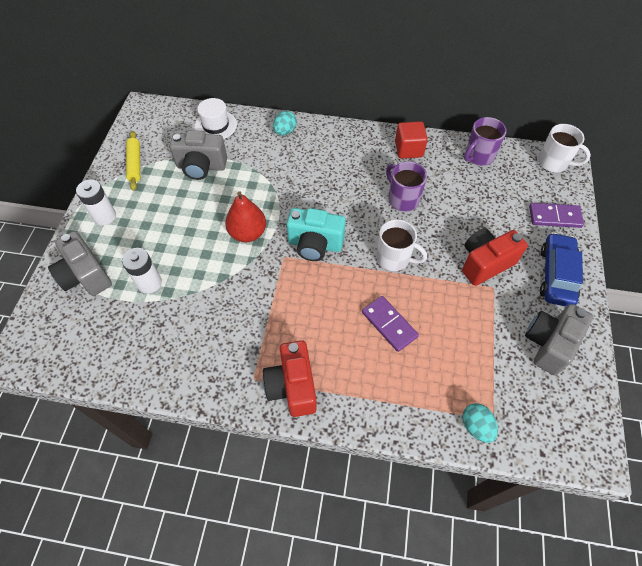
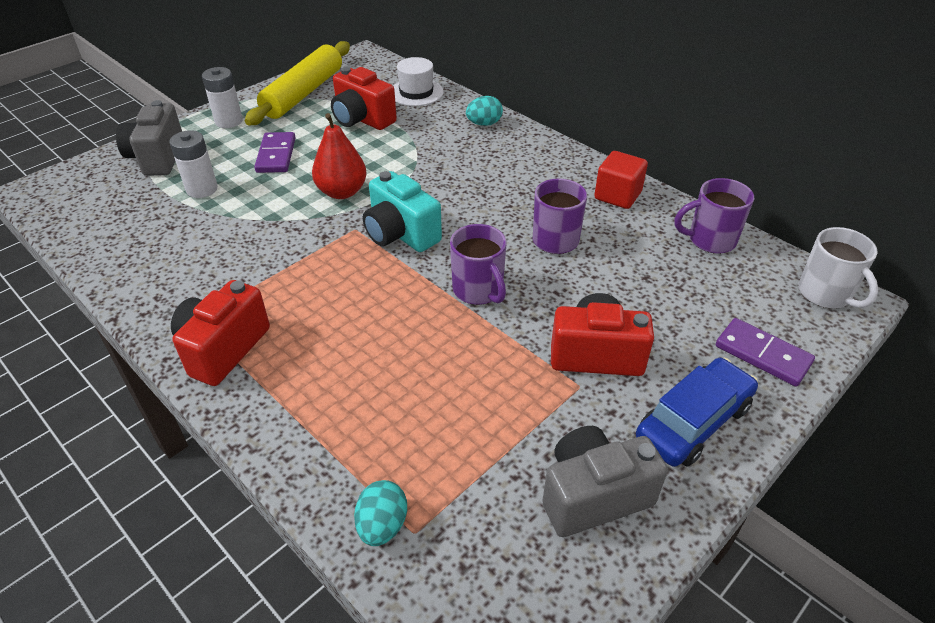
camera: 35 degrees right, 15 degrees down
yellow rolling pin [126,131,140,191] -> yellow rolling pin [245,41,350,125], size x1.84
grey camera [170,130,227,180] -> red camera [331,67,397,130]
purple domino [362,296,419,352] -> purple domino moved to [254,132,296,173]
white mug [376,219,427,271] -> purple mug [450,224,507,305]

